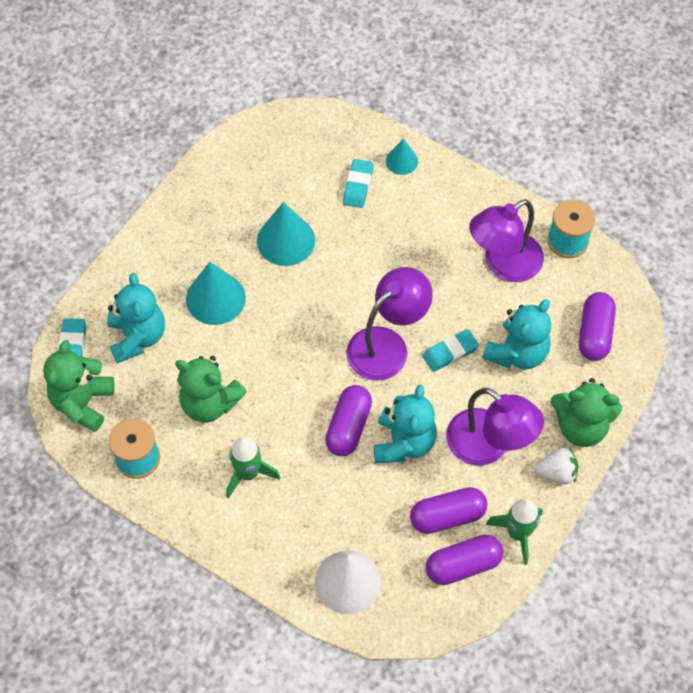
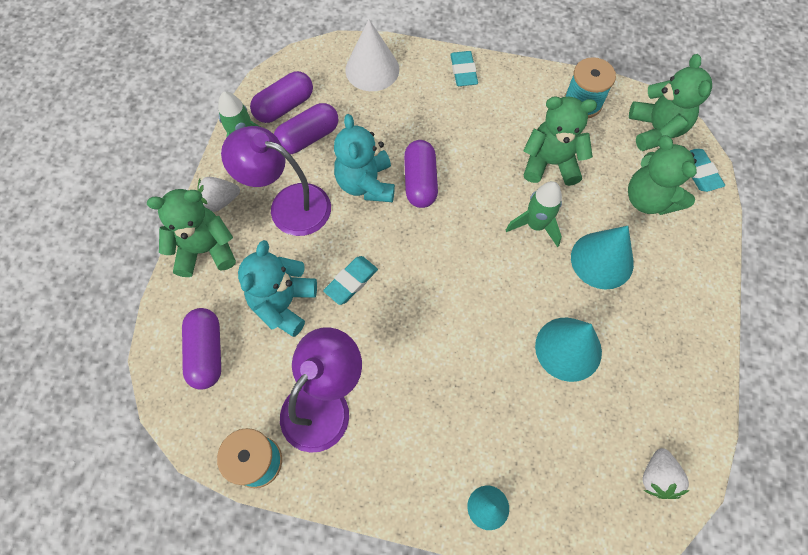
camera: 160 degrees right, 5 degrees up
turquoise teddy bear [107,273,165,363] -> green teddy bear [628,135,697,215]
green rocket [226,437,280,499] -> green rocket moved to [506,181,562,247]
turquoise eraser [343,159,374,208] -> turquoise eraser moved to [450,51,478,86]
purple lamp [346,267,433,381] -> none
none -> white strawberry [642,448,690,499]

